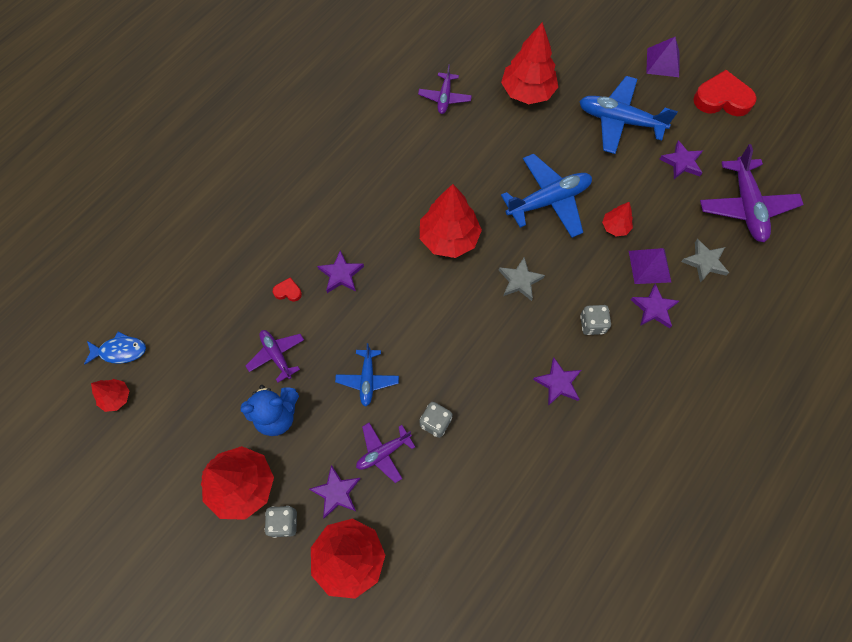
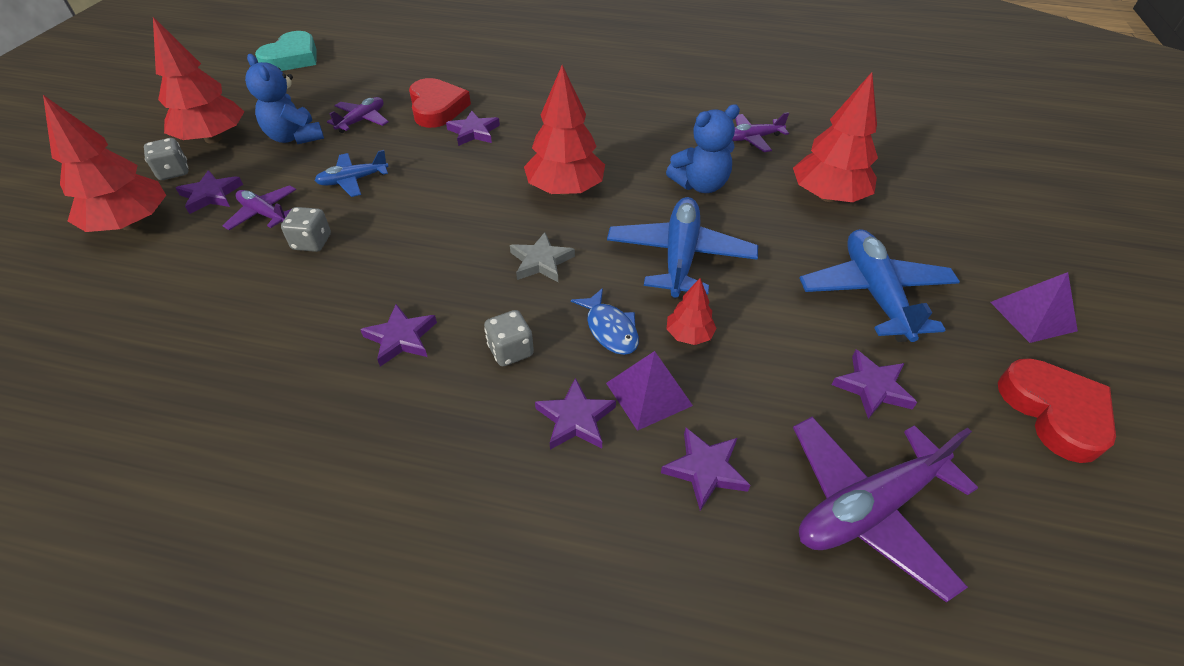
camera: 65 degrees right, 20 degrees down
blue fish [84,332,146,365] -> blue fish moved to [571,288,639,355]
red tree [91,379,129,412] -> turquoise heart [255,31,316,71]
red heart [273,277,302,302] -> red heart [409,78,471,128], size x2.28
blue plane [501,154,592,238] -> blue plane turned 120 degrees counterclockwise [607,197,758,299]
grey star [681,239,729,283] -> purple star [661,428,750,511]
none -> blue teddy bear [666,104,740,193]

